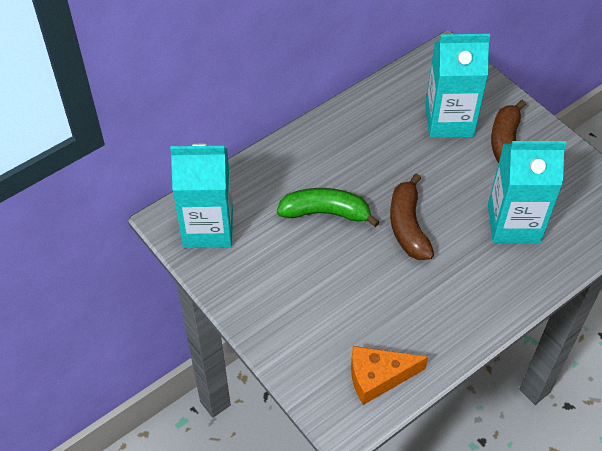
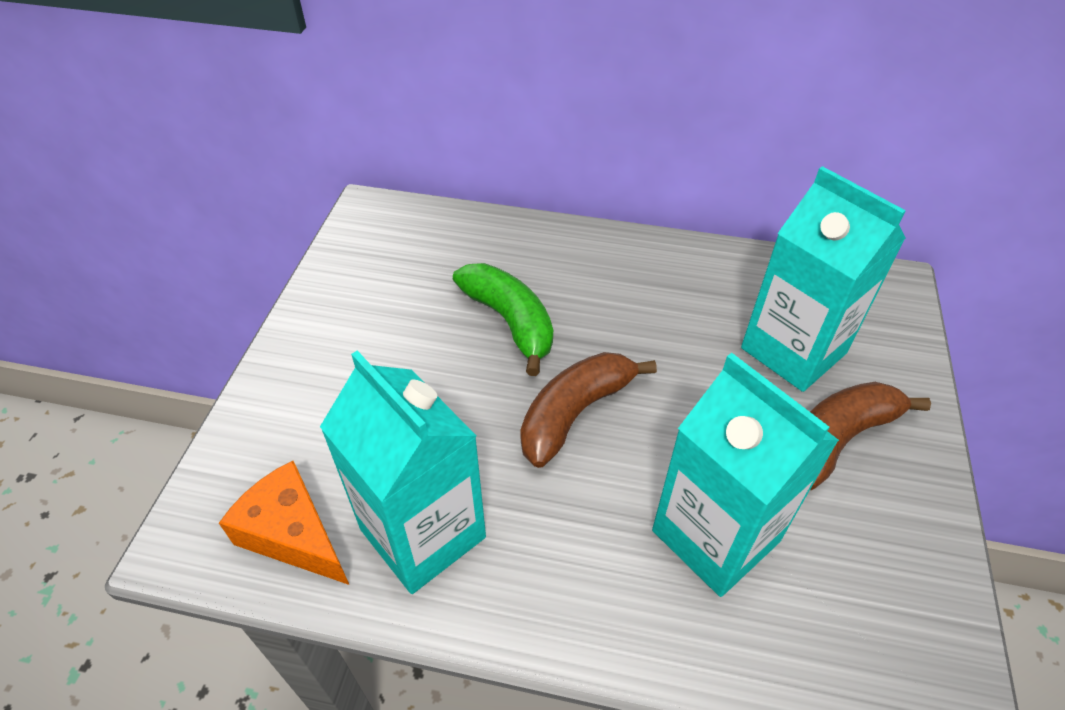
camera: 50 degrees right, 5 degrees down
turquoise carton [170,144,233,248] -> turquoise carton moved to [320,351,486,594]

